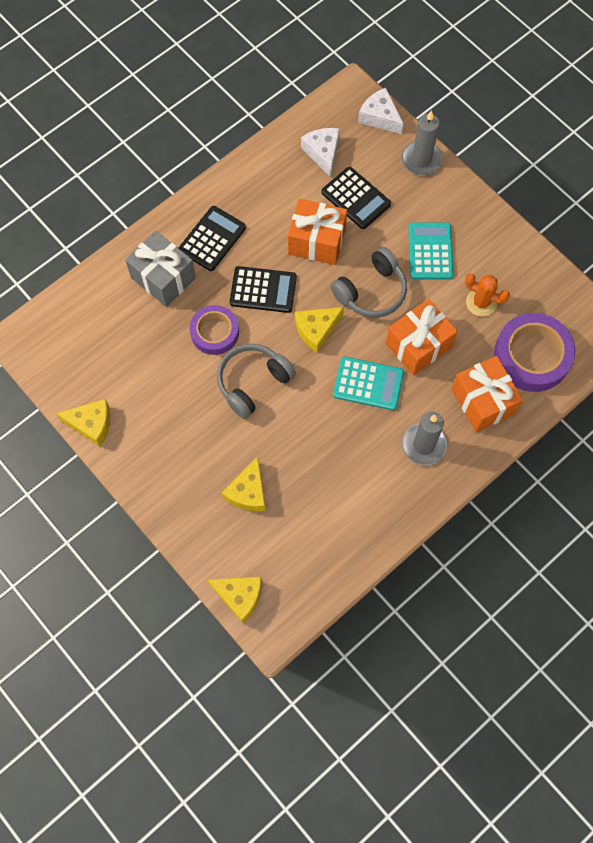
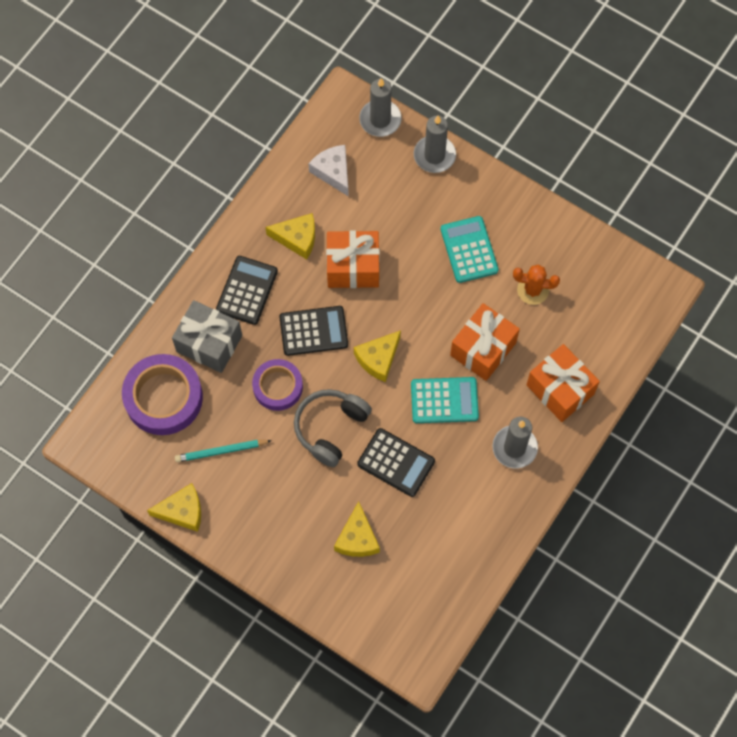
camera: 15 degrees left, 0 degrees up
yellow cheese [207,577,262,623] -> yellow cheese moved to [265,213,315,260]
black calculator [321,167,391,229] -> black calculator moved to [357,428,435,497]
grey headphones [331,247,407,318] -> none
white cheese [358,88,403,134] -> grey candle [359,78,402,137]
purple tape [494,313,576,392] -> purple tape moved to [122,354,203,435]
none -> turquoise pencil [175,440,272,462]

